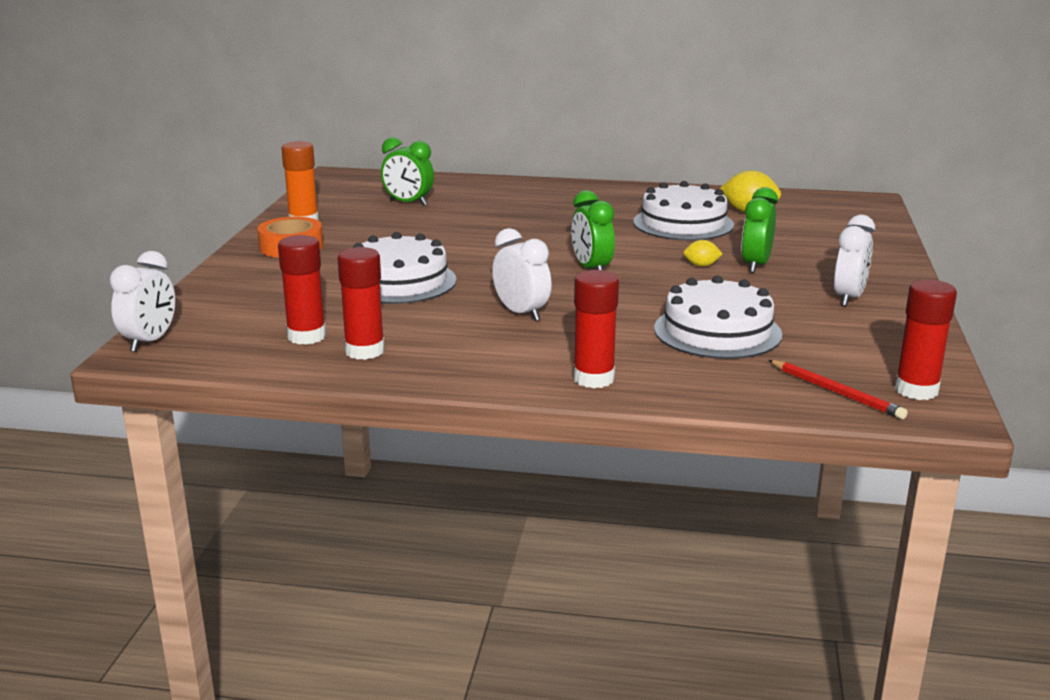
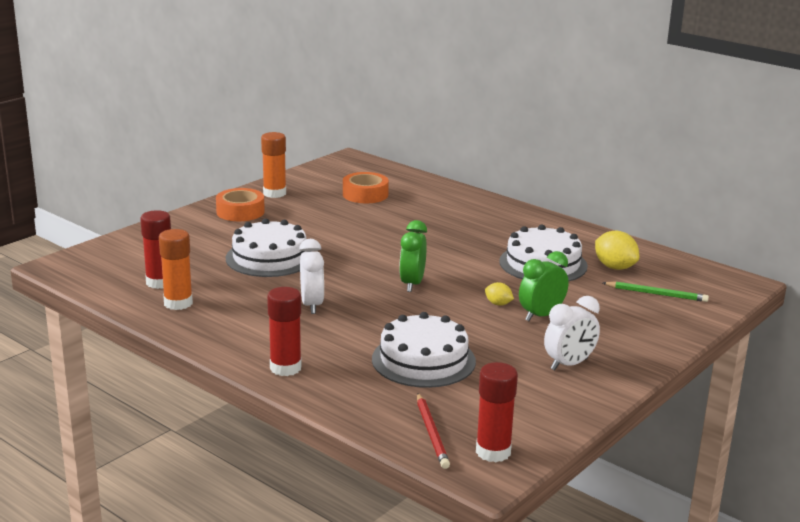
camera: 30 degrees right, 0 degrees up
white clock [110,251,175,352] -> none
red glue stick [337,247,385,360] -> orange glue stick [159,229,193,310]
green clock [381,137,434,206] -> orange tape [343,172,389,203]
none -> green pencil [603,281,709,302]

